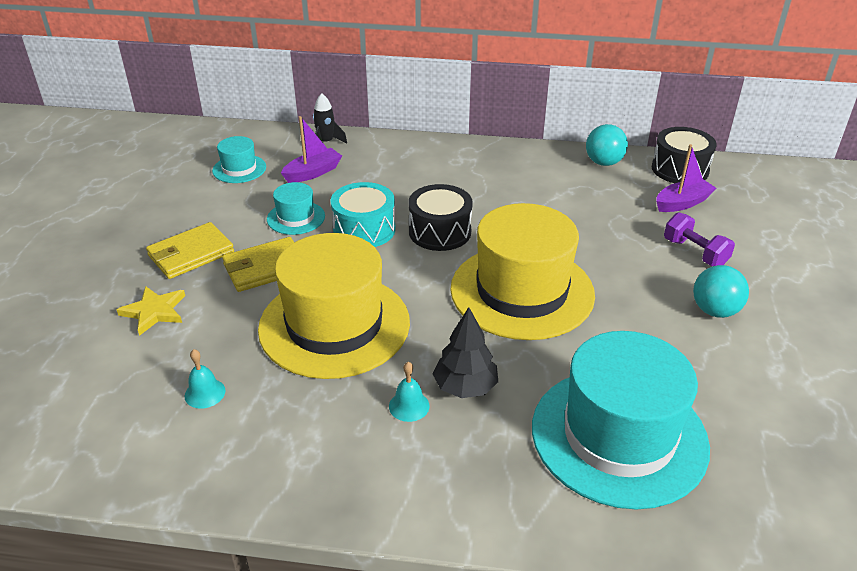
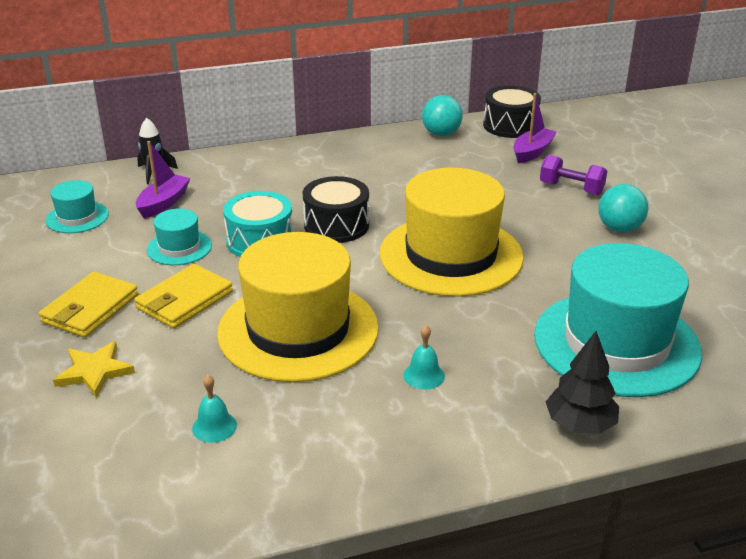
camera: 25 degrees left, 5 degrees down
black tree [433,307,498,398] -> black tree moved to [546,331,619,434]

